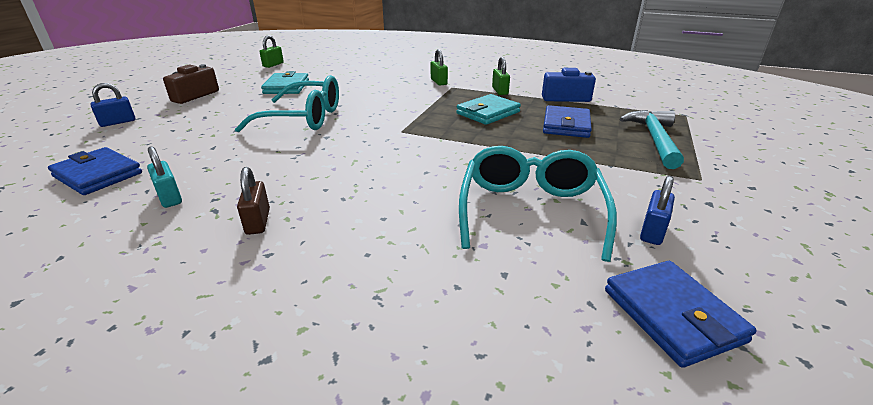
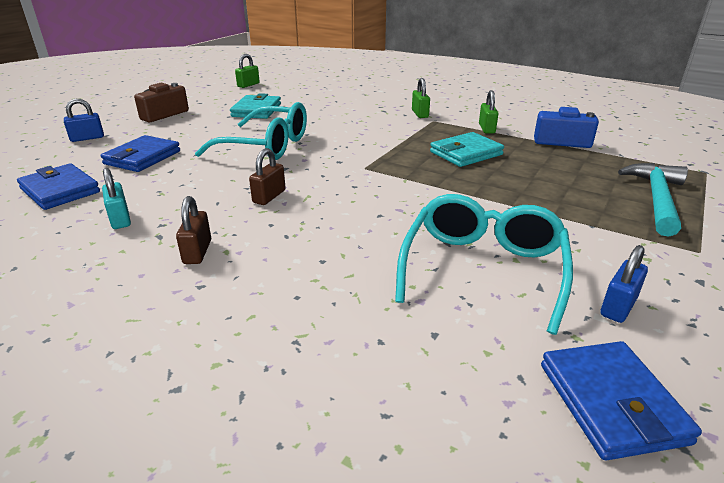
camera: 10 degrees right, 0 degrees up
blue wallet [543,105,592,138] -> blue wallet moved to [101,135,180,172]
none -> brown padlock [249,148,286,205]

